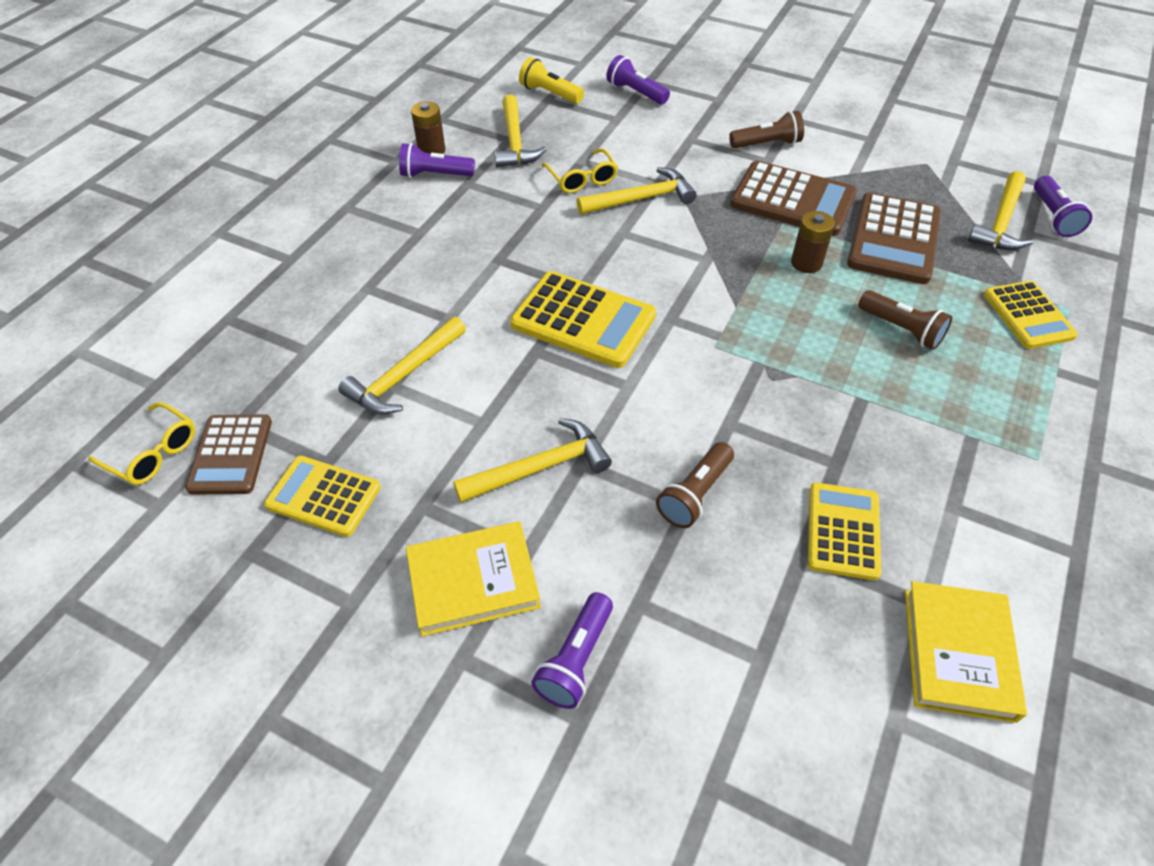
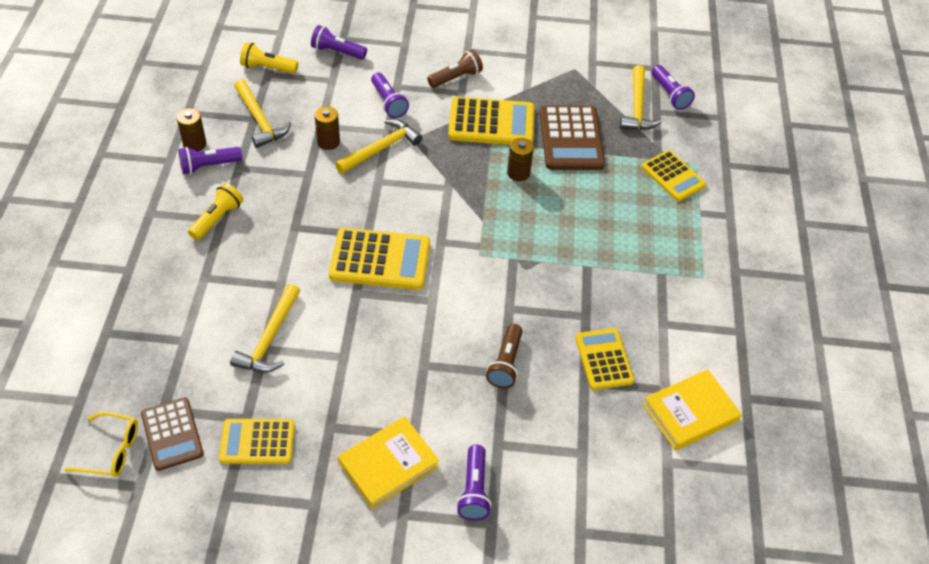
camera: 25 degrees left, 0 degrees up
yellow hammer [453,418,612,503] -> none
yellow glasses [542,148,618,193] -> brown battery [315,106,340,150]
brown calculator [730,161,857,236] -> yellow calculator [448,96,535,145]
brown flashlight [858,290,952,350] -> none
yellow book [905,581,1027,723] -> yellow book turned 75 degrees clockwise [643,369,742,451]
none -> yellow flashlight [188,183,243,240]
none -> purple flashlight [371,72,409,118]

